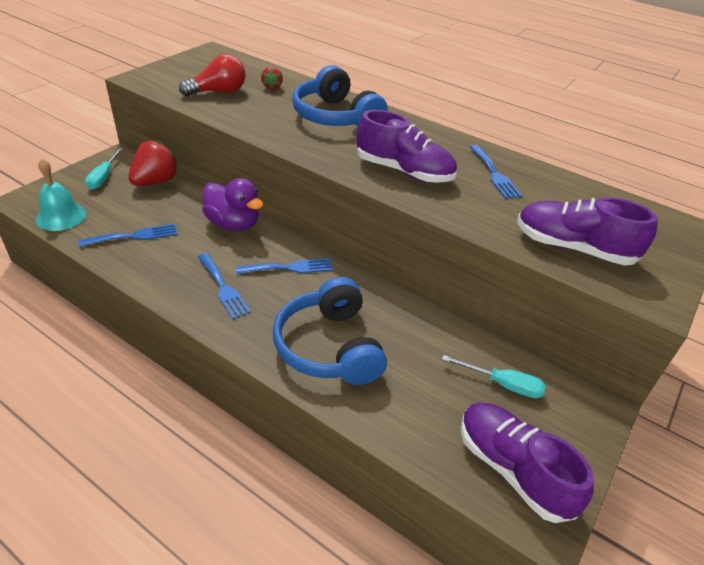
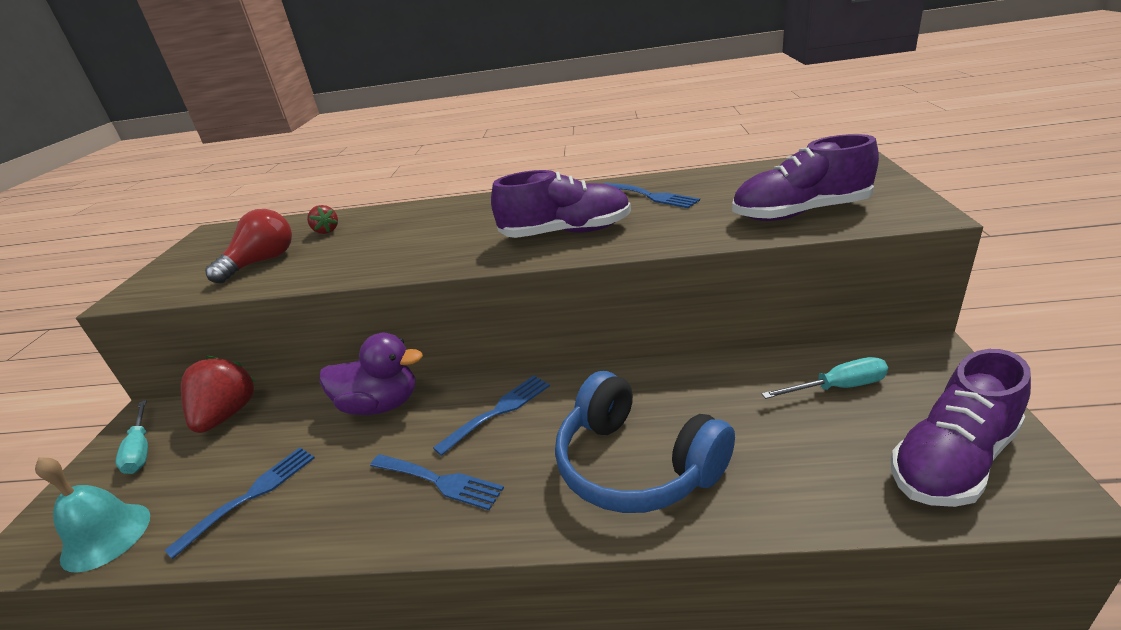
camera: 25 degrees left, 10 degrees down
blue headphones [292,65,388,127] -> none
purple shoe [461,402,594,523] -> purple shoe turned 60 degrees counterclockwise [891,349,1031,507]

